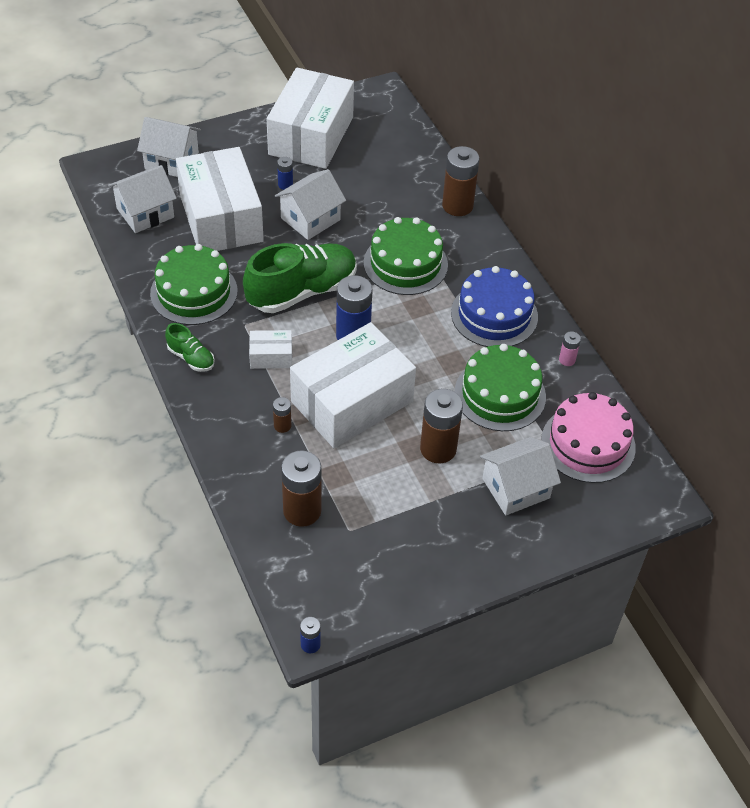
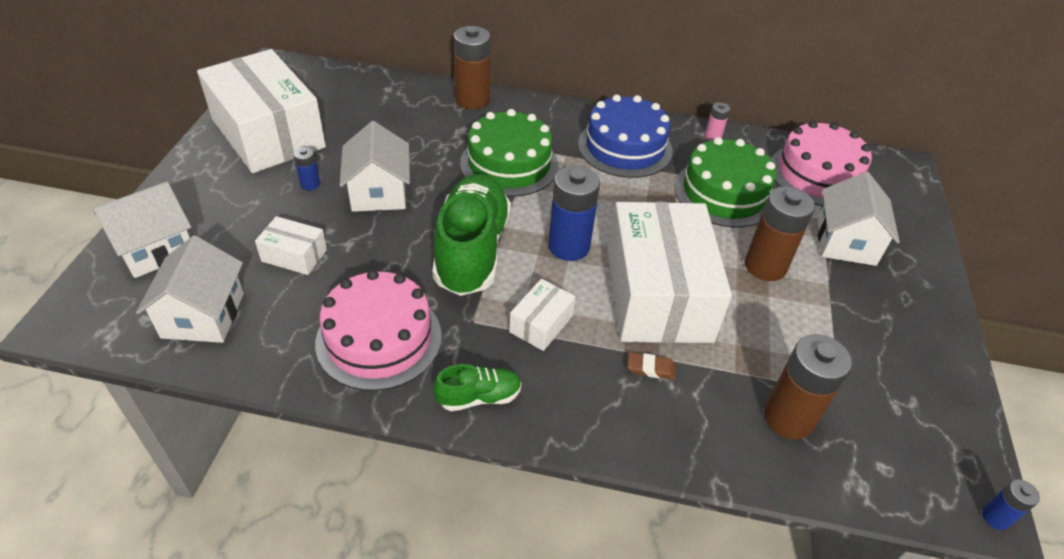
camera: 55 degrees left, 5 degrees down
green cake [150,244,238,325] -> pink cake [315,270,442,391]
white box [176,147,264,251] -> white box [255,216,327,275], size x0.43
brown battery [273,397,291,433] -> brown eraser [627,352,676,380]

